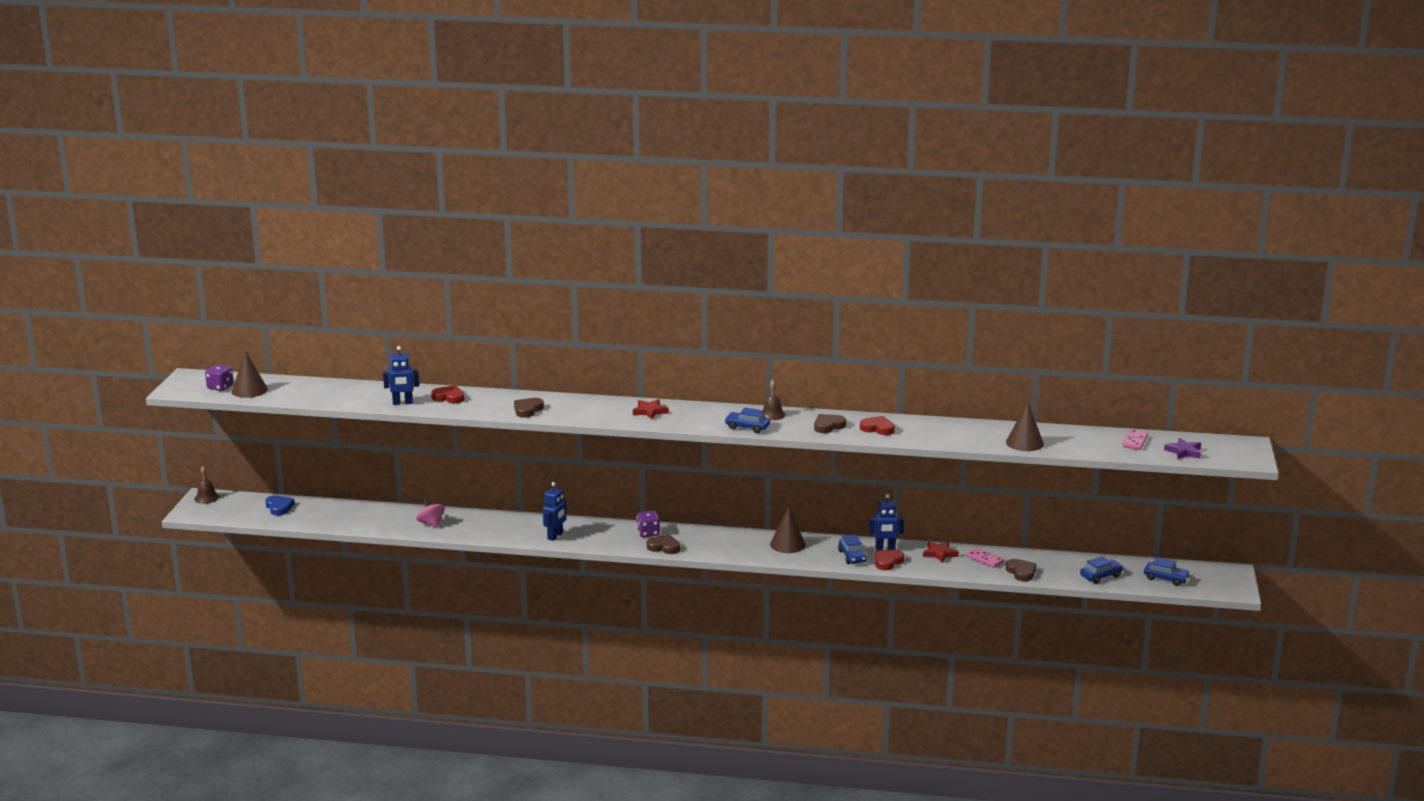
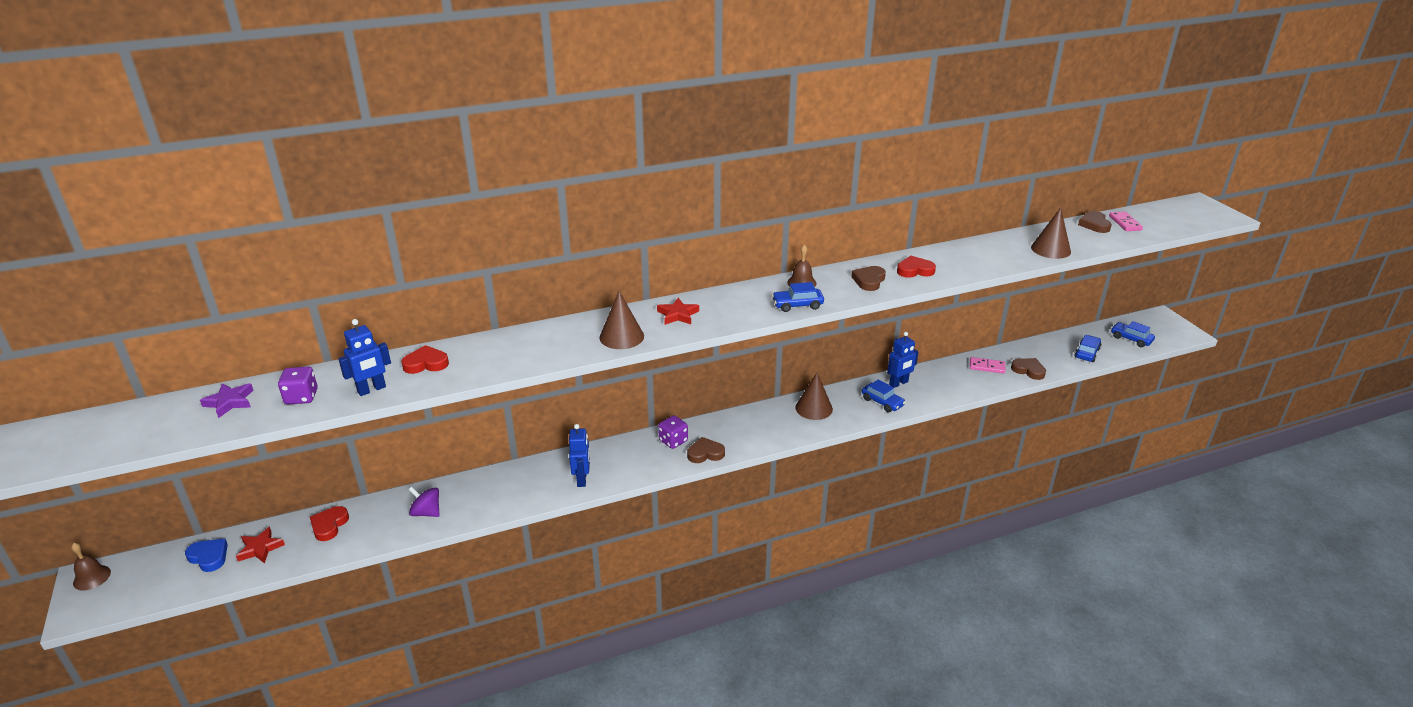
camera: 30 degrees left, 10 degrees up
purple dice [205,364,234,391] -> purple dice moved to [278,367,318,404]
brown cone [231,351,268,398] -> brown cone moved to [599,291,644,349]
pink spinning top [416,499,445,528] -> purple spinning top [408,487,440,517]
brown heart [514,398,544,418] -> brown heart moved to [1078,211,1112,233]
red heart [875,550,904,570] -> red heart moved to [310,506,349,541]
red star [923,541,959,563] -> red star moved to [236,527,285,564]
blue car [1144,557,1190,586] -> blue car turned 135 degrees counterclockwise [1111,321,1155,347]
purple star [1164,438,1201,459] -> purple star moved to [200,383,253,418]

